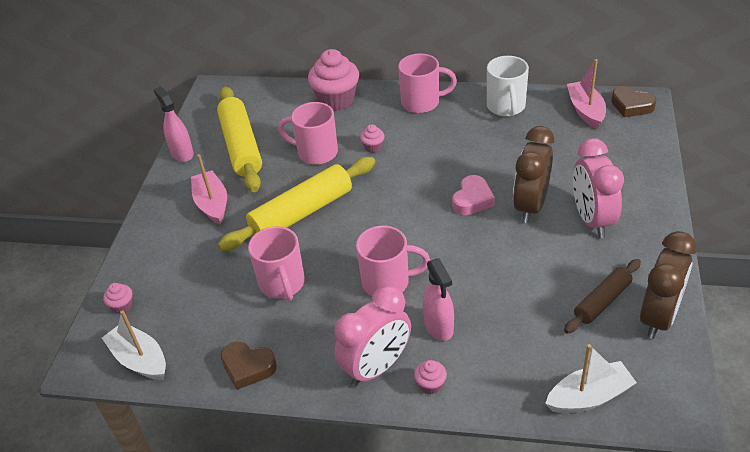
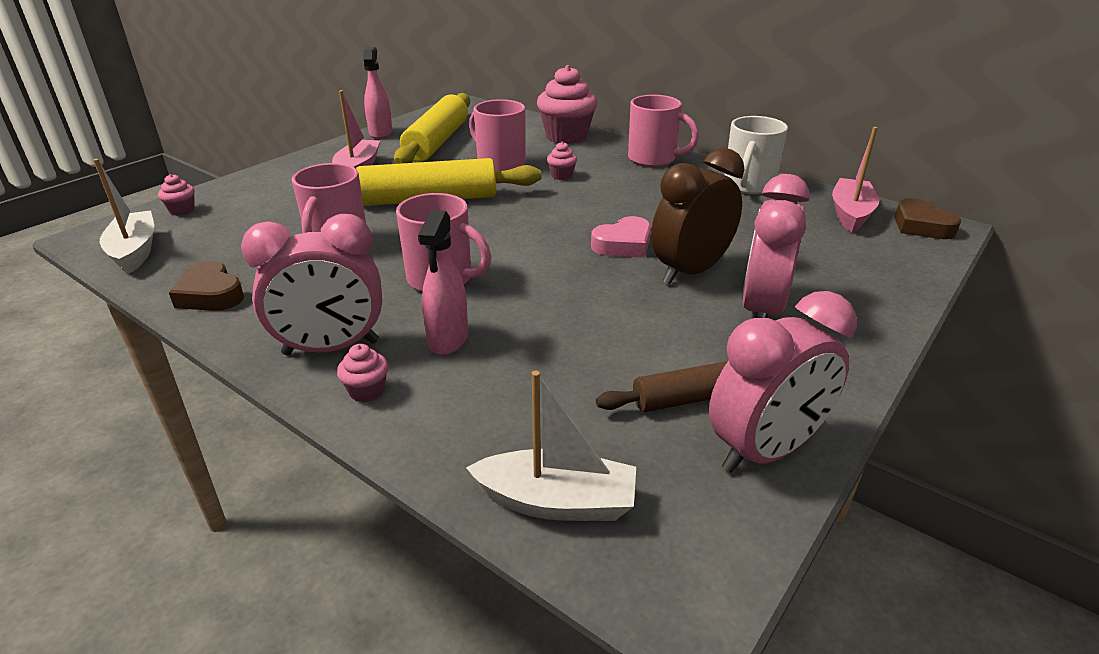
camera: 25 degrees right, 10 degrees down
brown clock [640,231,697,339] -> pink clock [709,291,857,473]

